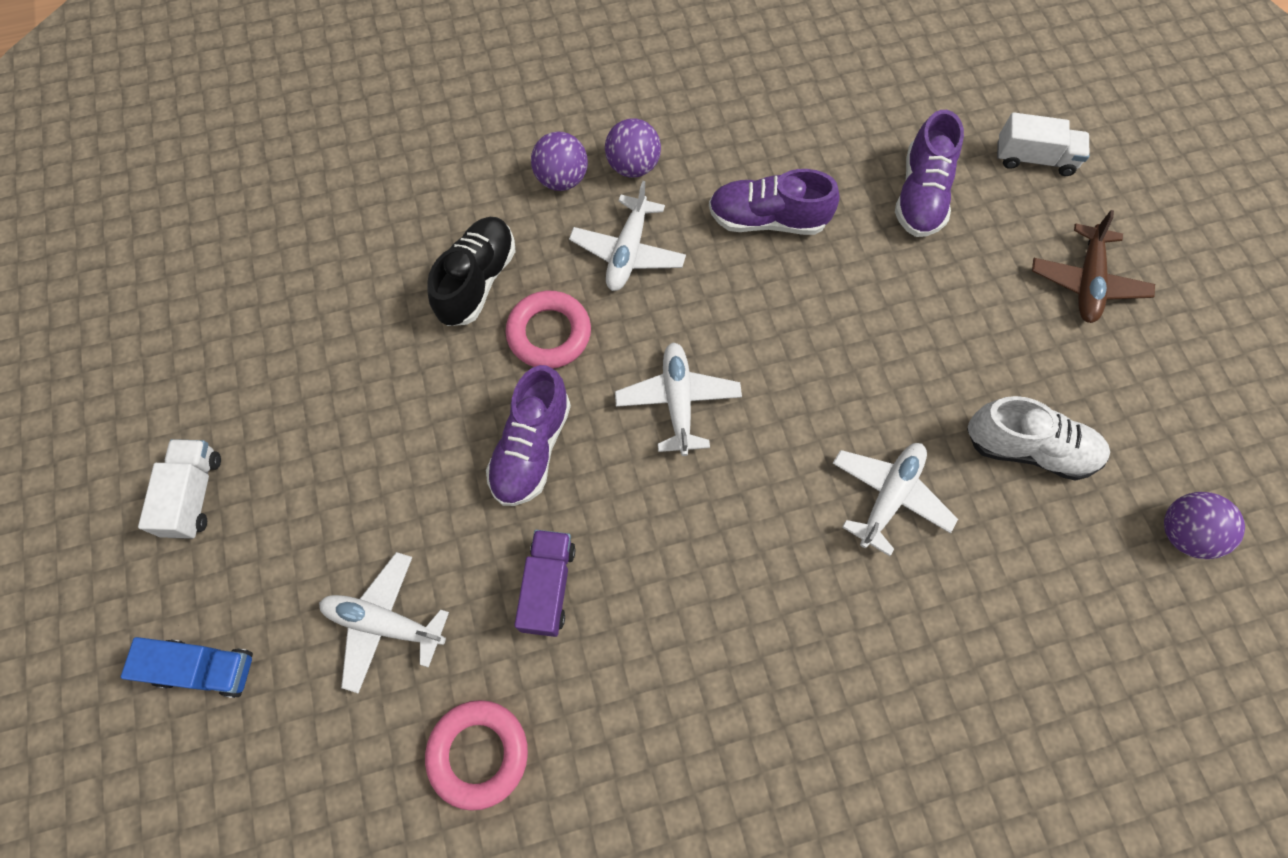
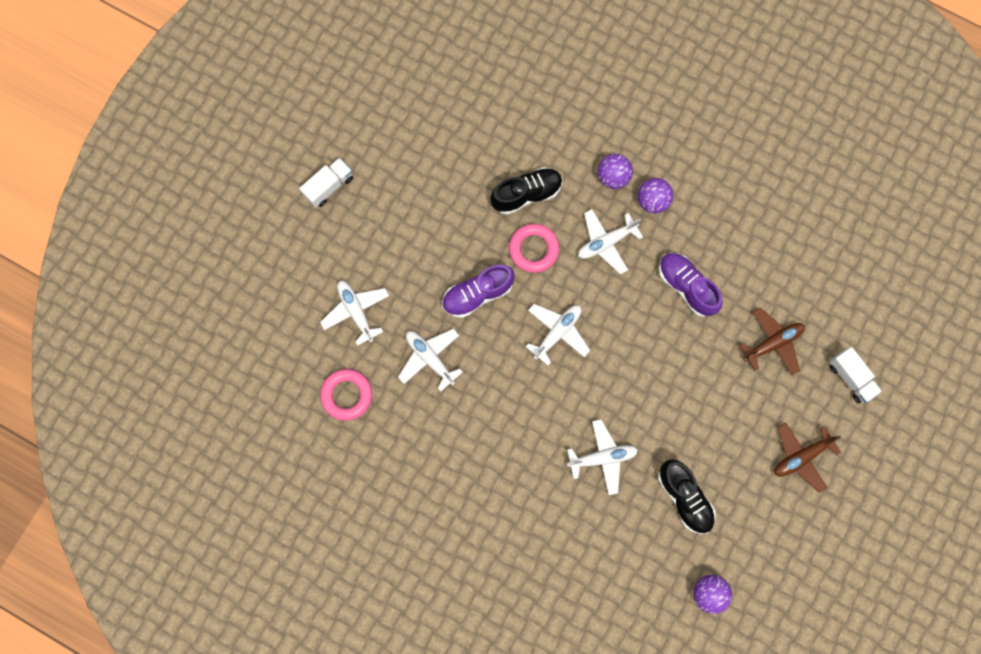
camera: 45 degrees right, 10 degrees up
blue truck [121,637,253,698] -> none
purple truck [514,530,576,637] -> white plane [398,329,463,391]
purple shoe [895,110,964,237] -> brown plane [739,308,805,375]
white shoe [967,396,1110,481] -> black shoe [658,459,716,534]

